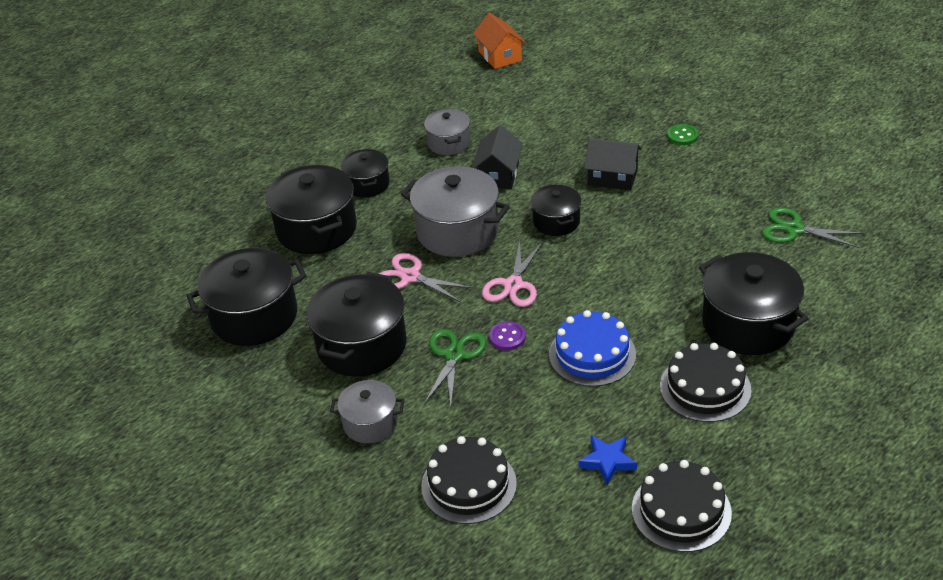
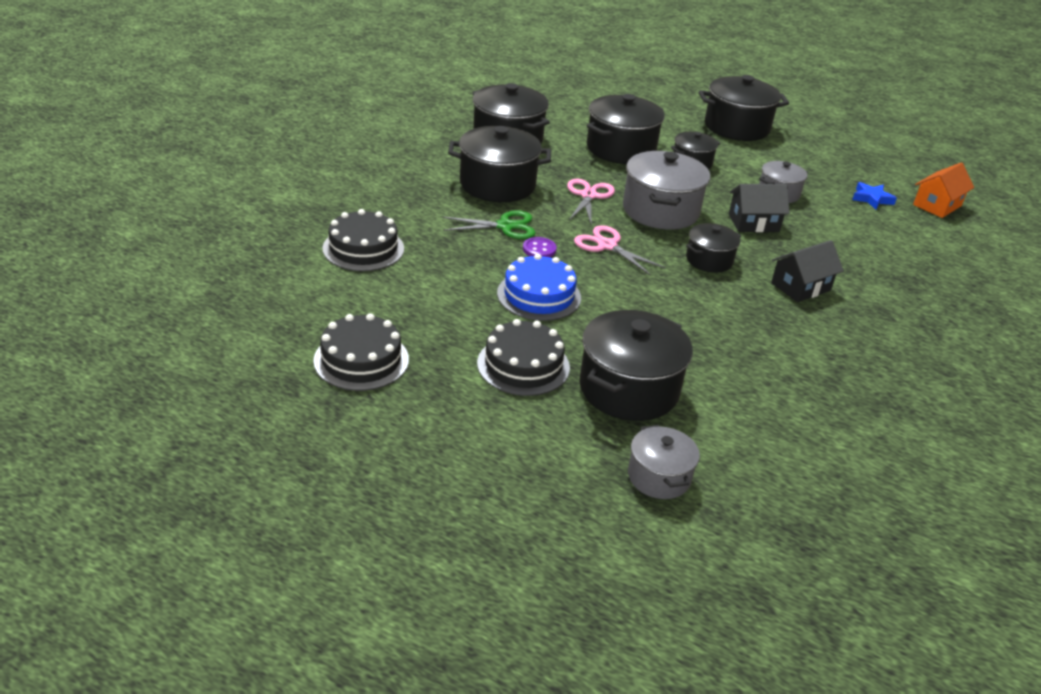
camera: 65 degrees right, 5 degrees down
grey pot [330,380,404,443] -> grey pot moved to [628,425,700,499]
pink scissors [482,240,543,307] -> pink scissors turned 45 degrees clockwise [574,225,665,276]
blue star [578,435,637,485] -> blue star moved to [852,182,897,210]
black house [584,138,642,190] -> black house turned 60 degrees clockwise [771,240,844,302]
green button [667,124,698,145] -> none
green scissors [762,207,863,248] -> none
none -> black pot [699,75,789,141]

